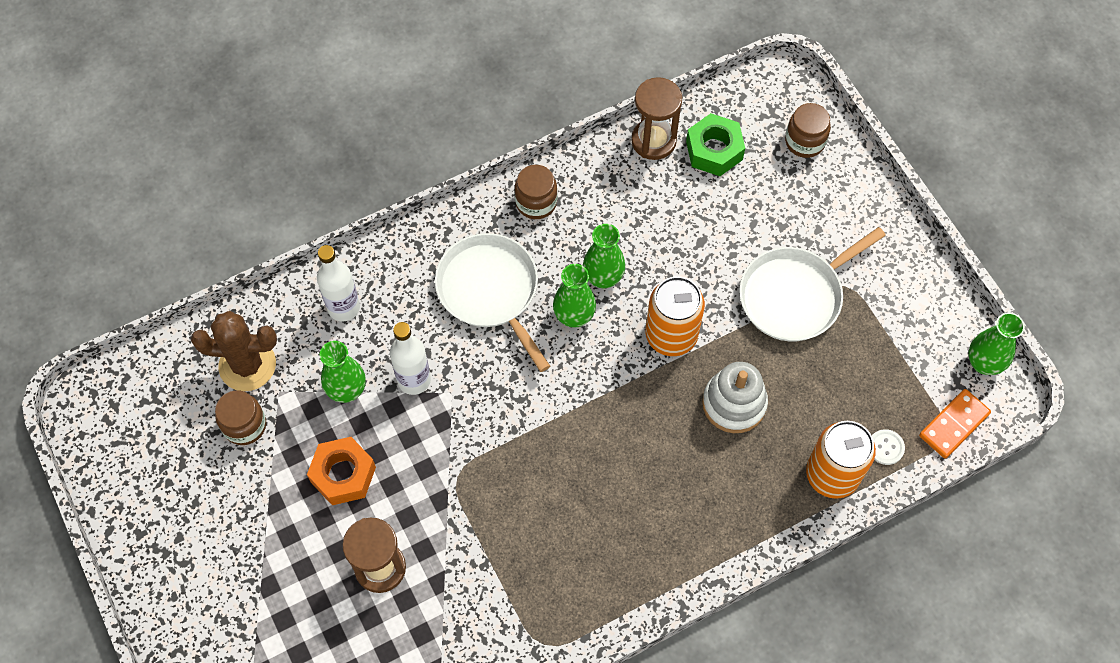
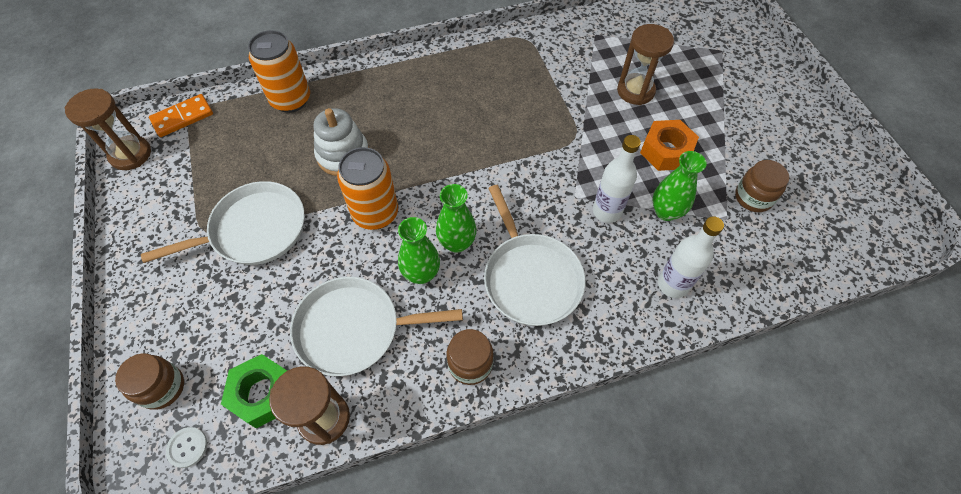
camera: 170 degrees left, 5 degrees down
brown cactus [191,311,277,391] -> none
white button [872,429,905,465] -> white button moved to [166,427,208,468]
green vase [968,312,1025,375] -> brown hourglass [64,89,151,170]
none -> white pan [290,277,463,376]

